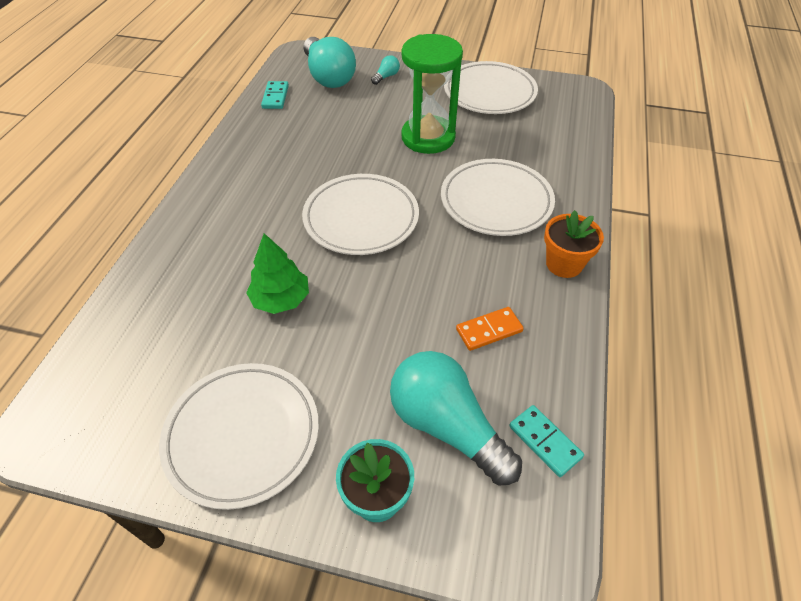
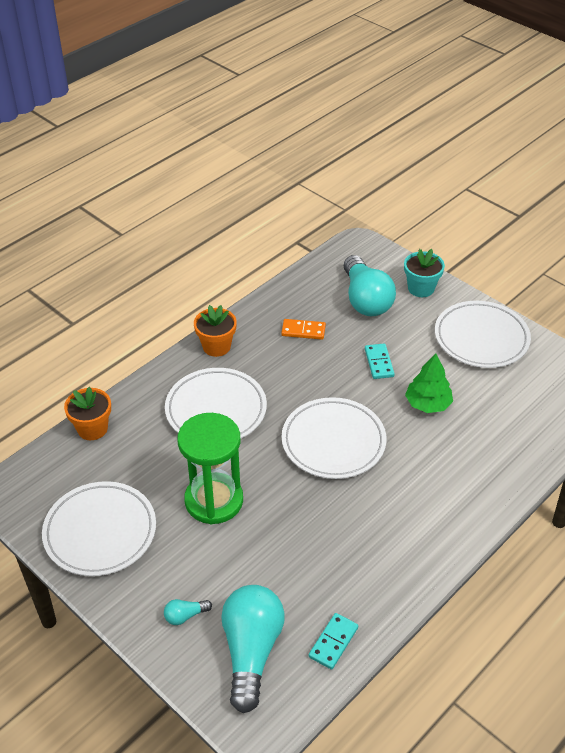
camera: 150 degrees left, 5 degrees down
turquoise domino [509,405,584,477] -> turquoise domino moved to [365,344,395,379]
none -> orange flower pot [64,387,111,440]

